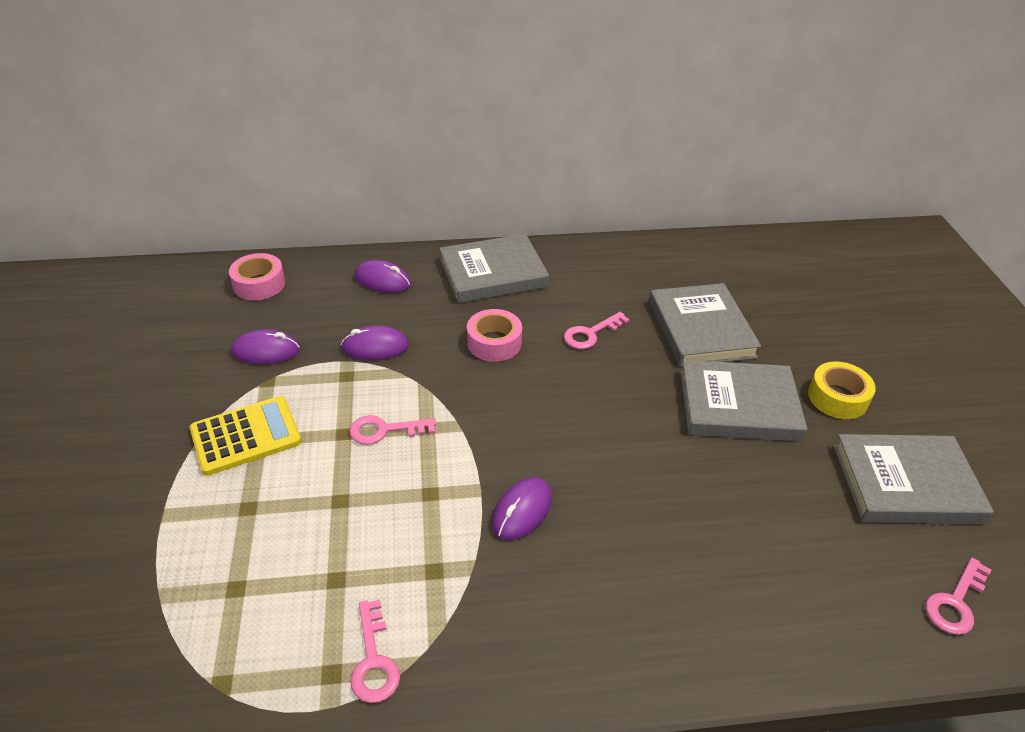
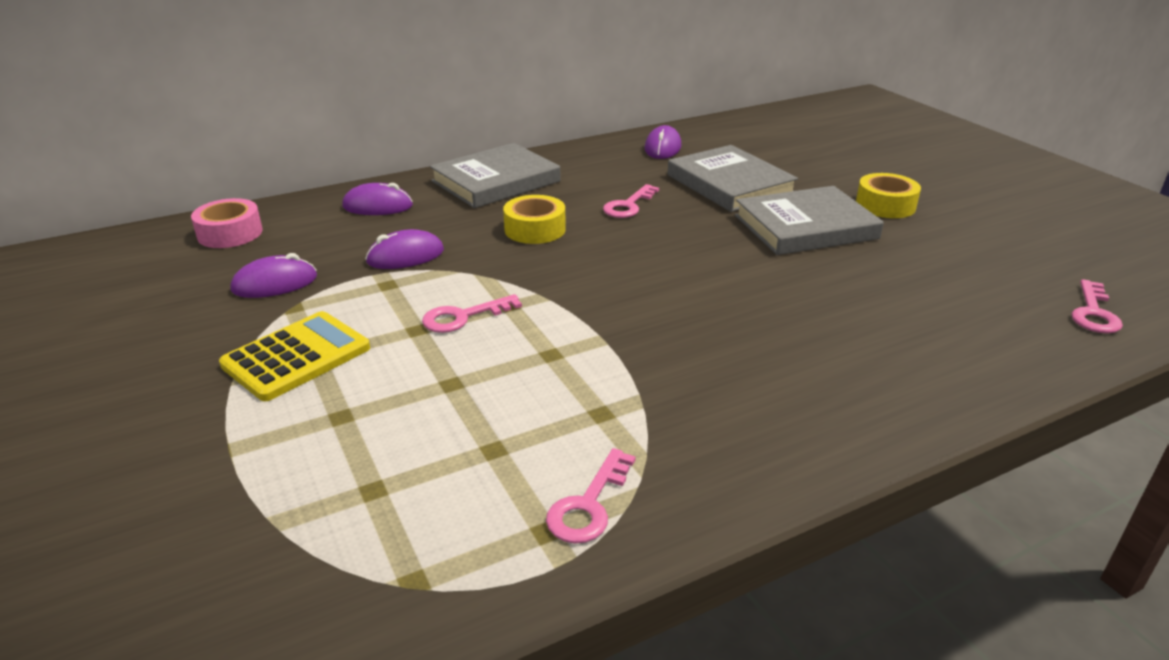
camera: 20 degrees left, 10 degrees down
pink key [350,600,400,703] -> pink key turned 60 degrees clockwise [546,448,636,544]
pink tape [467,309,522,362] -> yellow tape [503,195,566,244]
purple mouse [492,477,552,540] -> purple mouse moved to [645,125,681,159]
grey book [833,434,994,524] -> none

